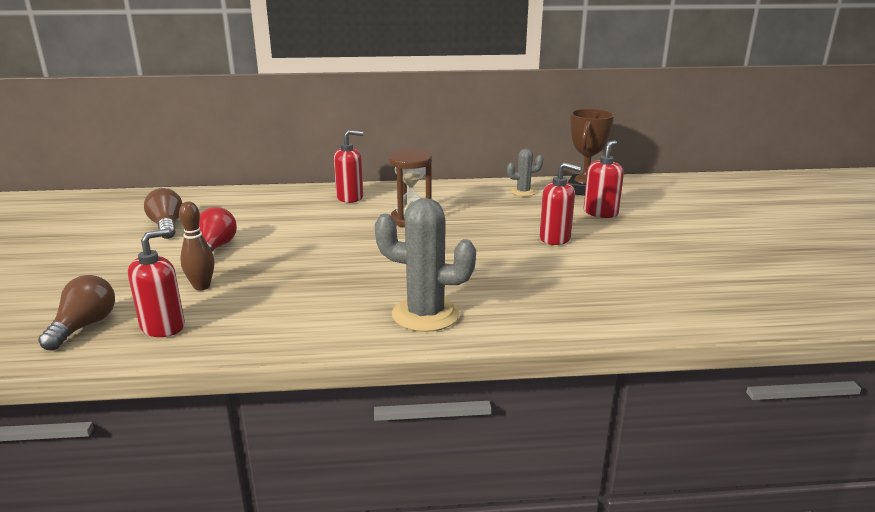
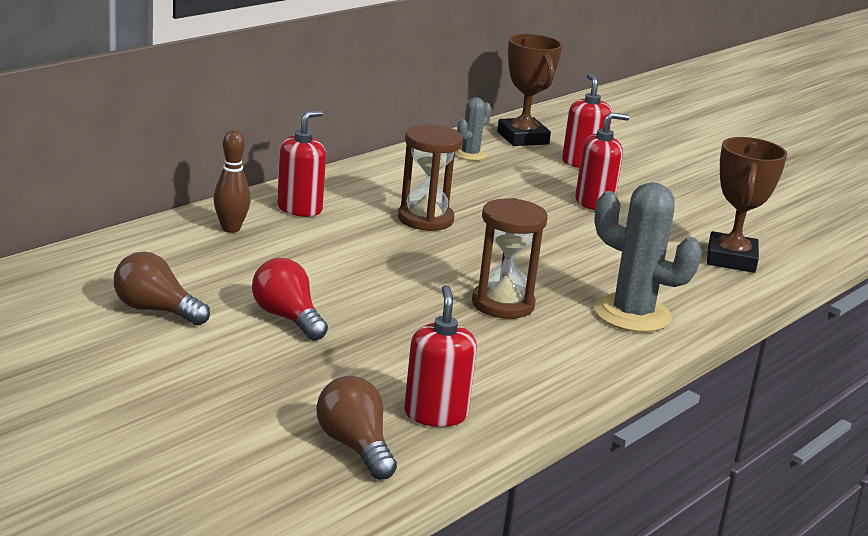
camera: 45 degrees left, 0 degrees up
brown bowling pin [179,202,214,290] -> brown bowling pin moved to [213,130,251,233]
grey cactus [375,198,476,332] -> grey cactus turned 60 degrees clockwise [594,182,702,332]
none -> brown hourglass [472,198,548,319]
none -> brown trophy [707,137,787,273]

